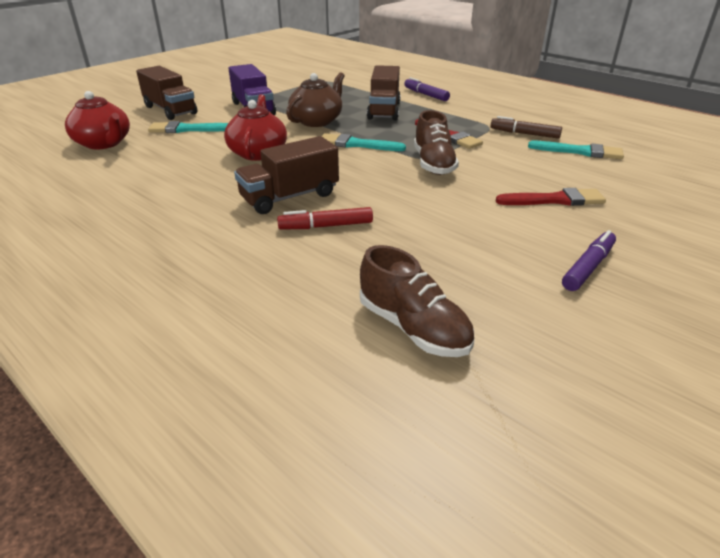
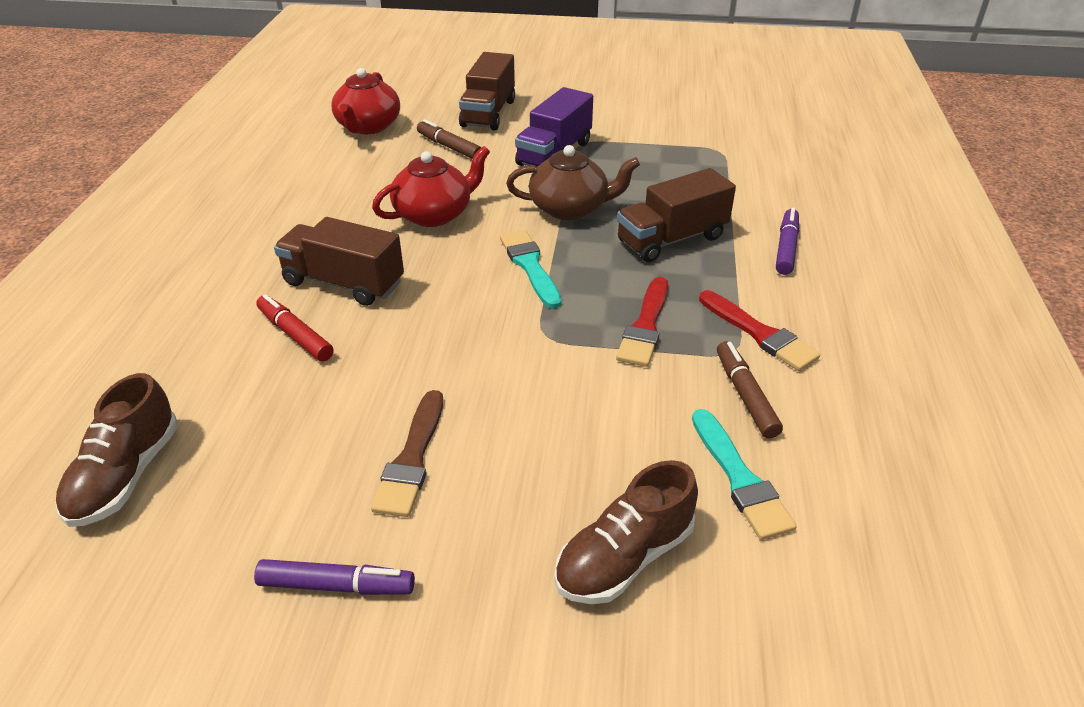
camera: 55 degrees right, 5 degrees up
turquoise brush [148,121,228,133] -> brown marker [417,119,482,159]
brown shoe [414,110,459,175] -> brown shoe moved to [554,460,698,604]
red brush [496,188,606,206] -> red brush moved to [699,290,820,371]
none -> brown brush [371,390,443,517]

